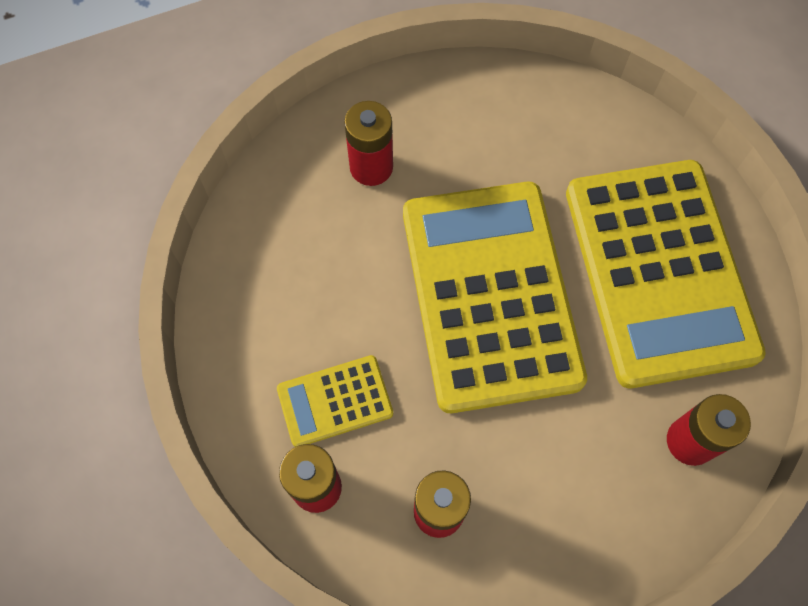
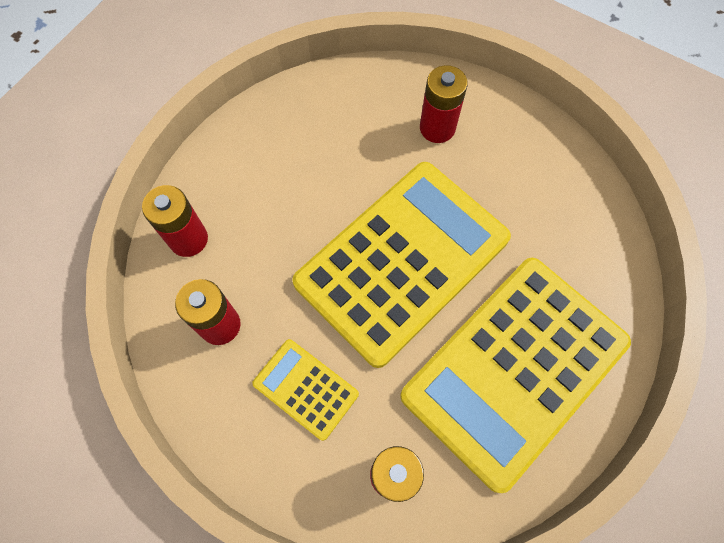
camera: 55 degrees right, 0 degrees up
yellow calculator [277,355,393,447] -> yellow calculator moved to [252,339,359,441]

